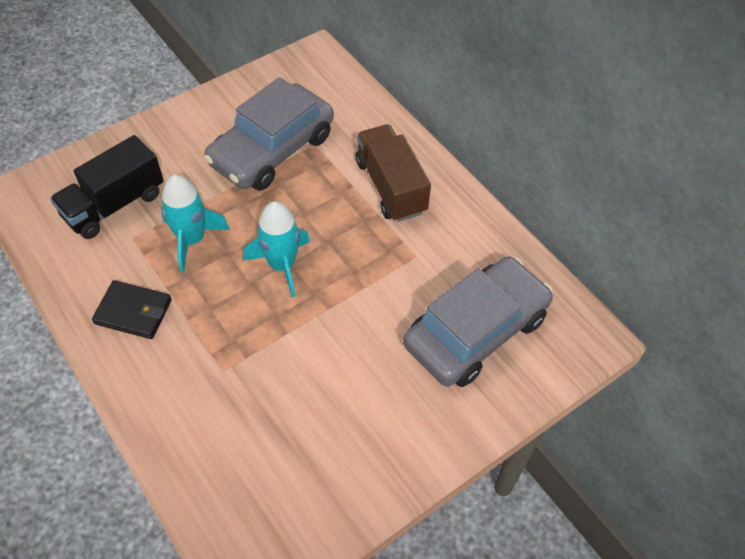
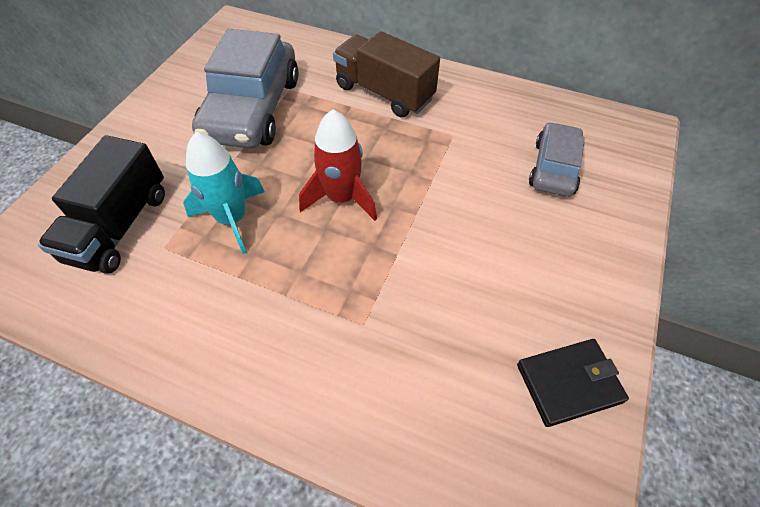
camera: 30 degrees left, 0 degrees up
black wallet [92,280,172,339] -> black wallet moved to [517,339,629,427]
turquoise rocket [243,201,310,298] -> red rocket [299,109,377,221]
grey car [403,256,553,387] -> grey car [529,122,585,197], size x0.57

